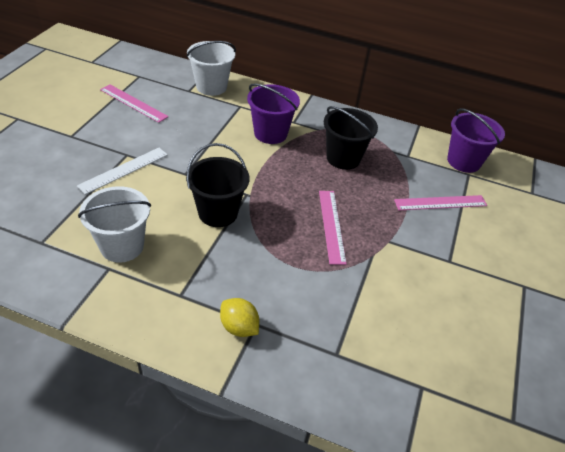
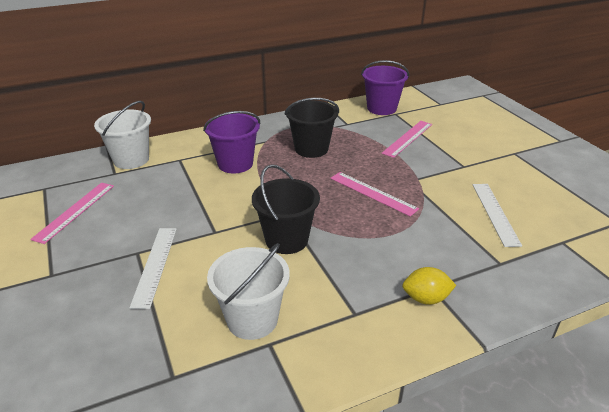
camera: 40 degrees left, 10 degrees down
pink ruler [100,84,169,123] -> pink ruler turned 60 degrees counterclockwise [30,183,114,244]
none -> white ruler [473,184,522,247]

